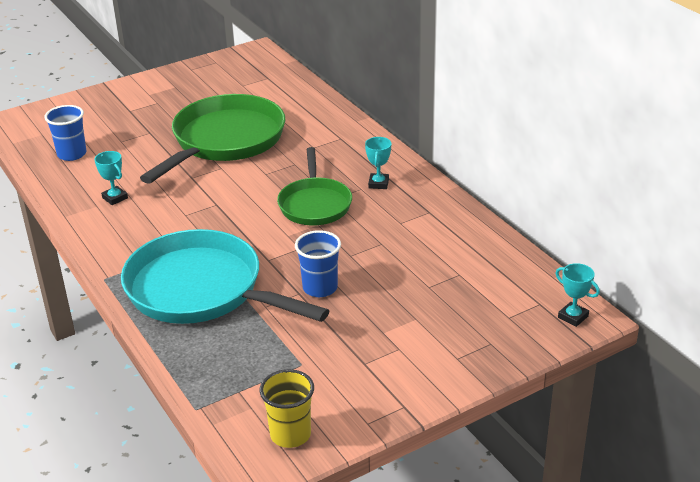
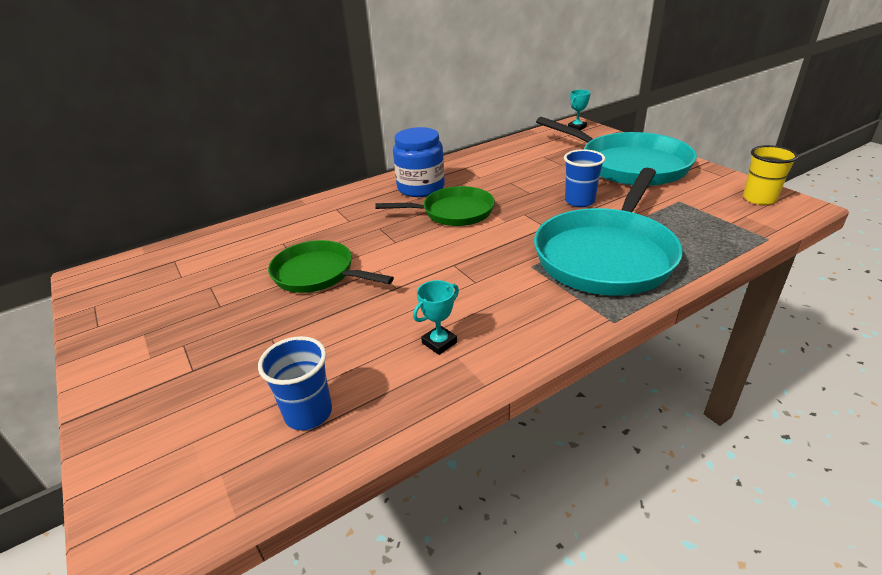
camera: 90 degrees left, 0 degrees up
green pan [140,94,285,184] -> green pan [268,240,394,293], size x0.60
turquoise trophy [365,137,391,189] -> blue jar [393,127,445,197]
none -> turquoise pan [536,117,697,186]

